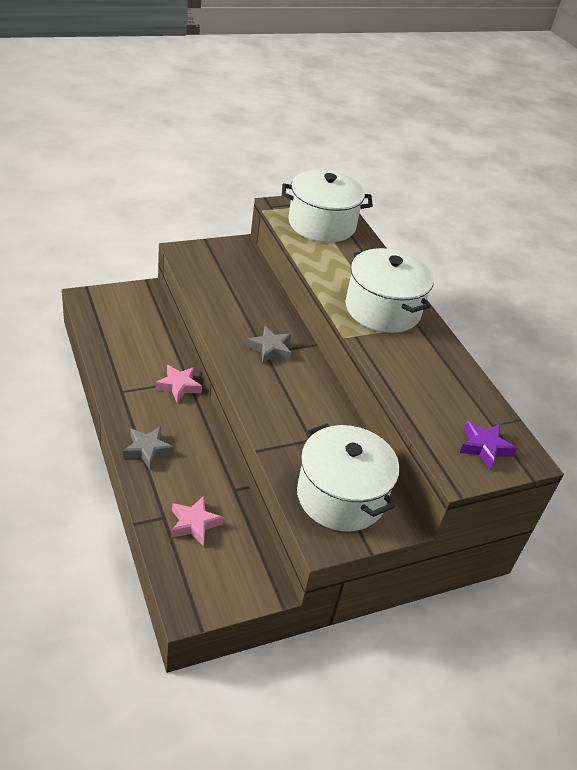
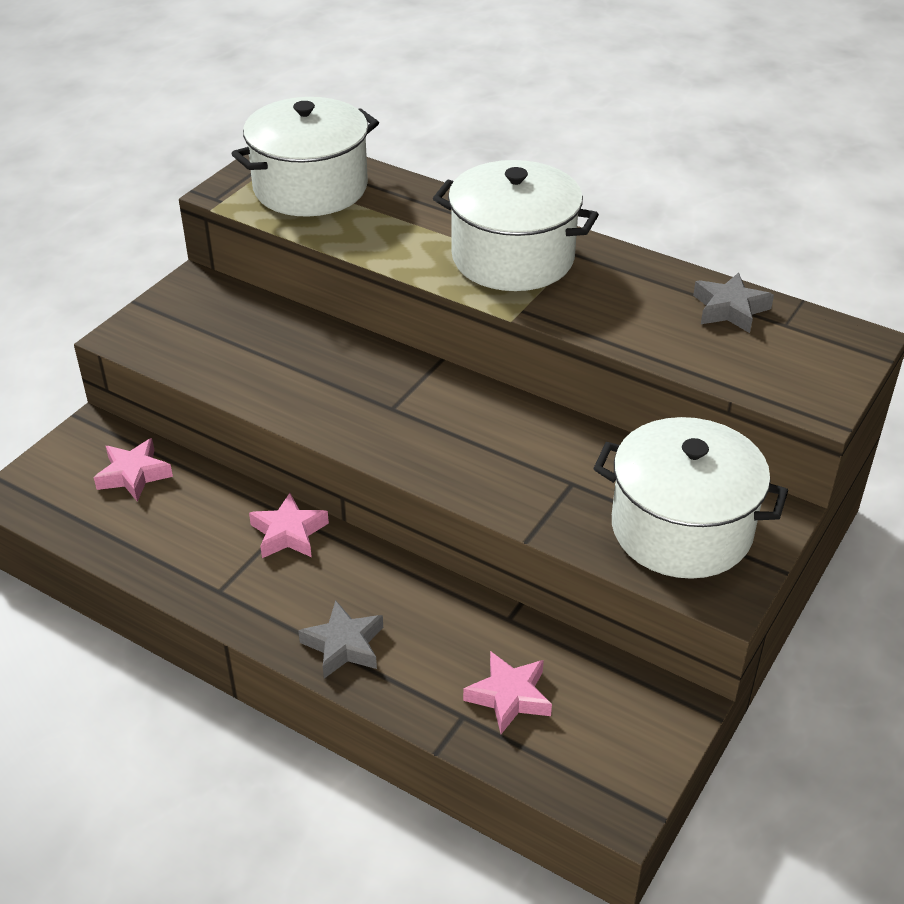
camera: 30 degrees left, 0 degrees up
grey star [246,326,291,364] -> grey star moved to [693,272,774,333]
purple star [459,421,517,470] -> none
none -> pink star [94,438,173,502]

